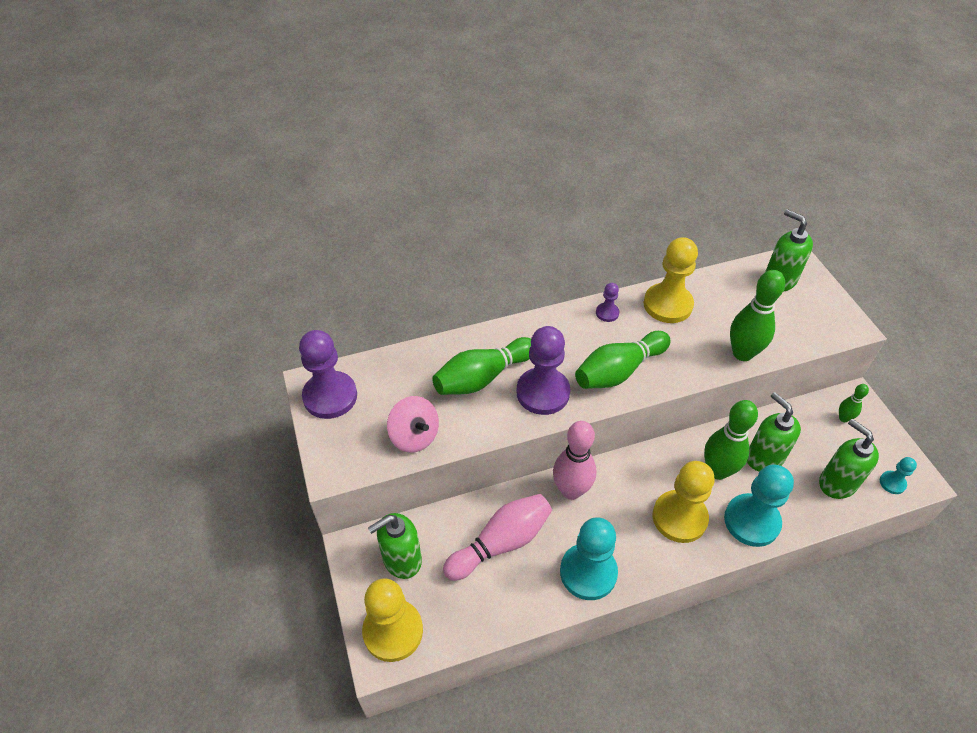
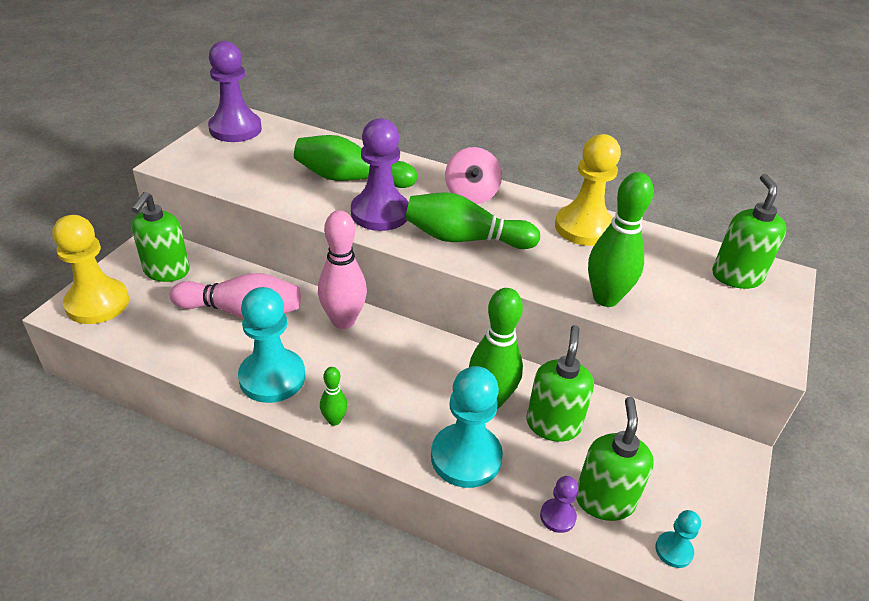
camera: 40 degrees right, 10 degrees down
green soap dispenser [368,513,422,579] -> green soap dispenser turned 90 degrees counterclockwise [131,192,190,282]
pink spinning top [387,396,439,453] -> pink spinning top moved to [445,147,502,204]
purple pawn [596,283,619,322] -> purple pawn moved to [540,476,578,533]
yellow pawn [653,461,715,543] -> none
green bowling pin [839,384,869,422] -> green bowling pin moved to [320,367,348,426]

